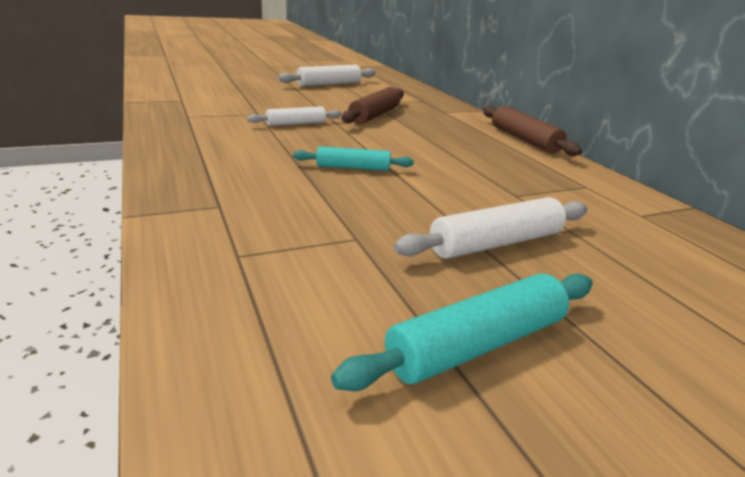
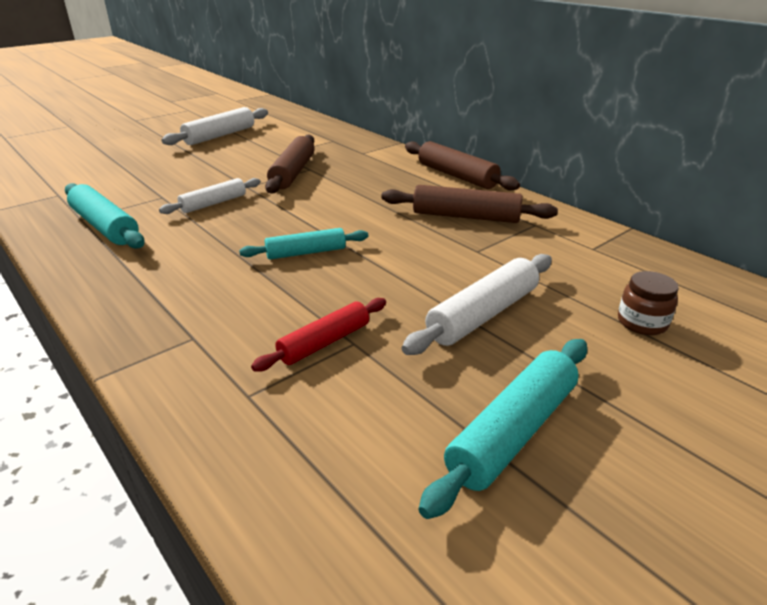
camera: 15 degrees left, 5 degrees up
none -> turquoise rolling pin [65,183,145,249]
none -> red rolling pin [251,298,386,372]
none -> brown rolling pin [381,185,558,223]
none -> brown jar [618,271,679,335]

